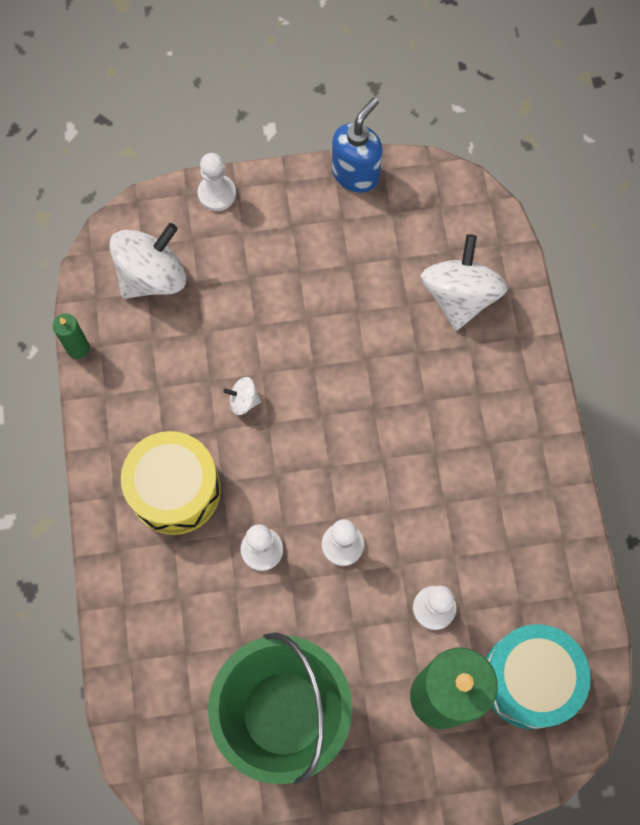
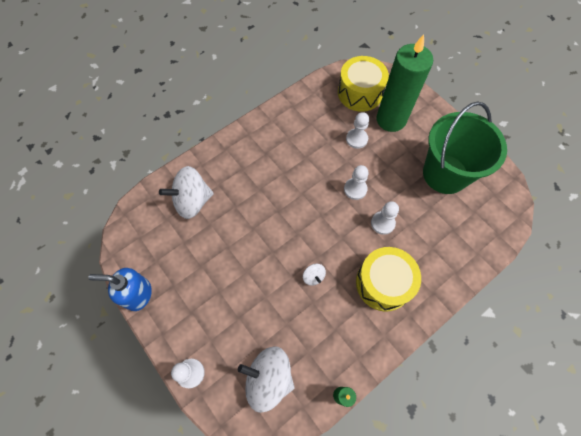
camera: 120 degrees left, 5 degrees down
turquoise drum [486,624,591,729] -> yellow drum [338,56,389,112]

